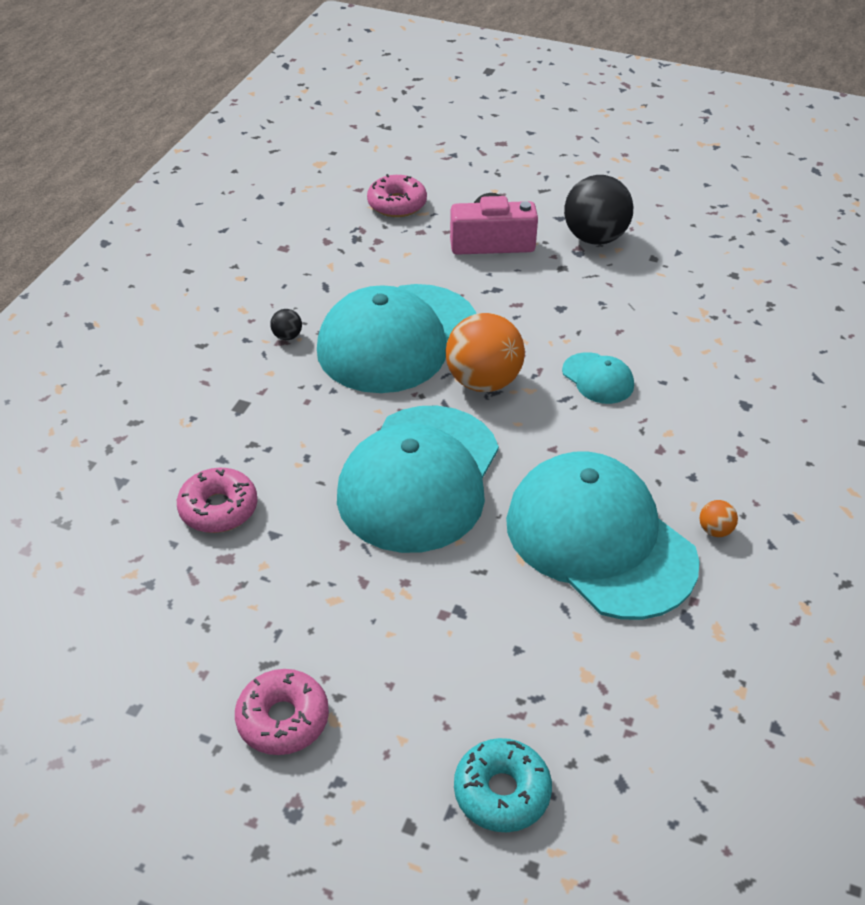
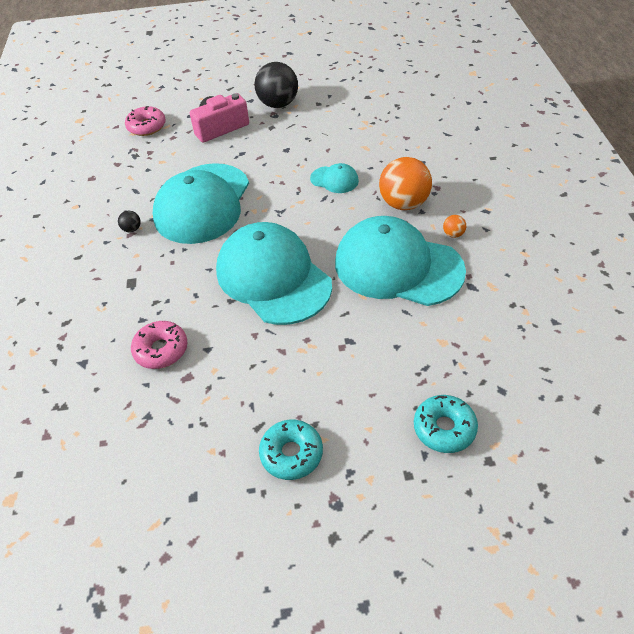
camera: 25 degrees left, 5 degrees up
pink donut [235,669,329,755] -> turquoise donut [259,420,323,480]
turquoise cap [337,406,499,553] -> turquoise cap turned 150 degrees clockwise [216,222,332,325]
orange ball [446,313,525,392] -> orange ball moved to [379,157,432,210]

